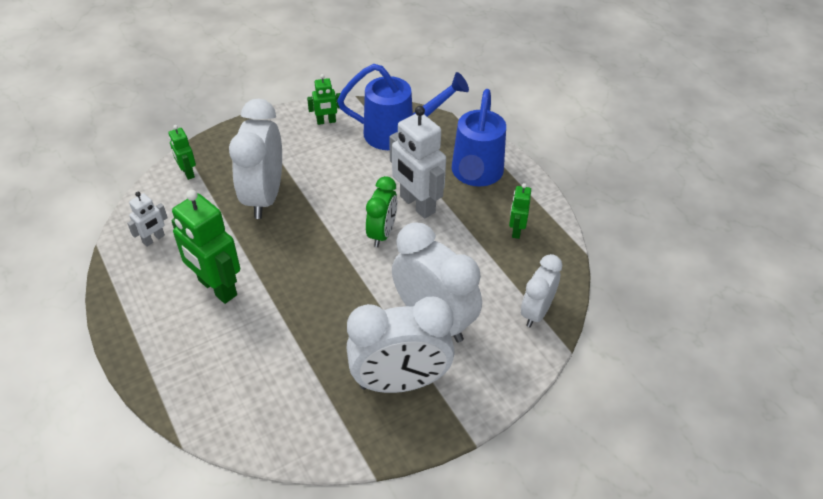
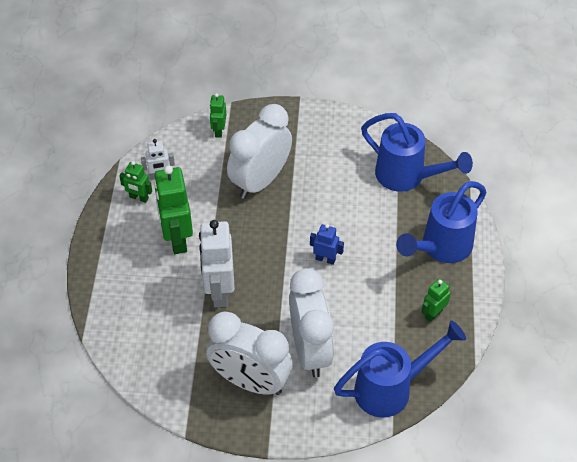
camera: 35 degrees right, 5 degrees up
green robot [307,74,341,125] -> green robot moved to [119,161,152,203]
green clock [366,176,397,247] -> blue robot [310,224,344,265]
white robot [389,106,446,218] -> white robot moved to [199,220,235,307]
white clock [521,254,562,327] -> blue watering can [334,321,466,418]

